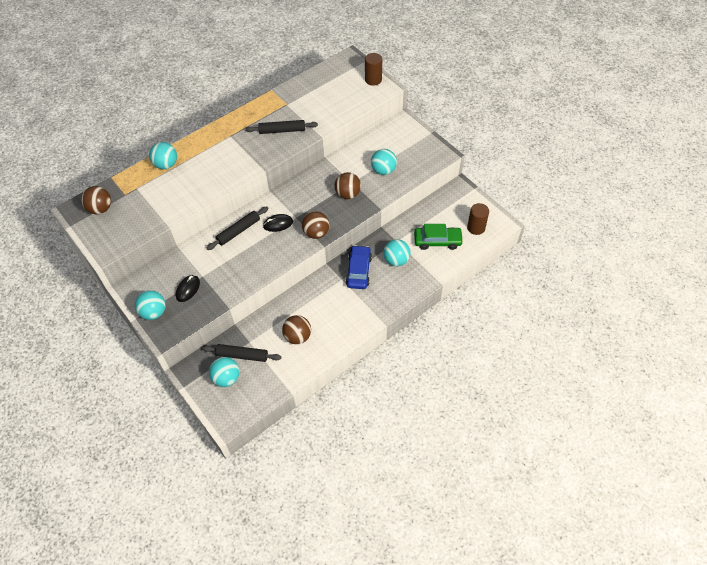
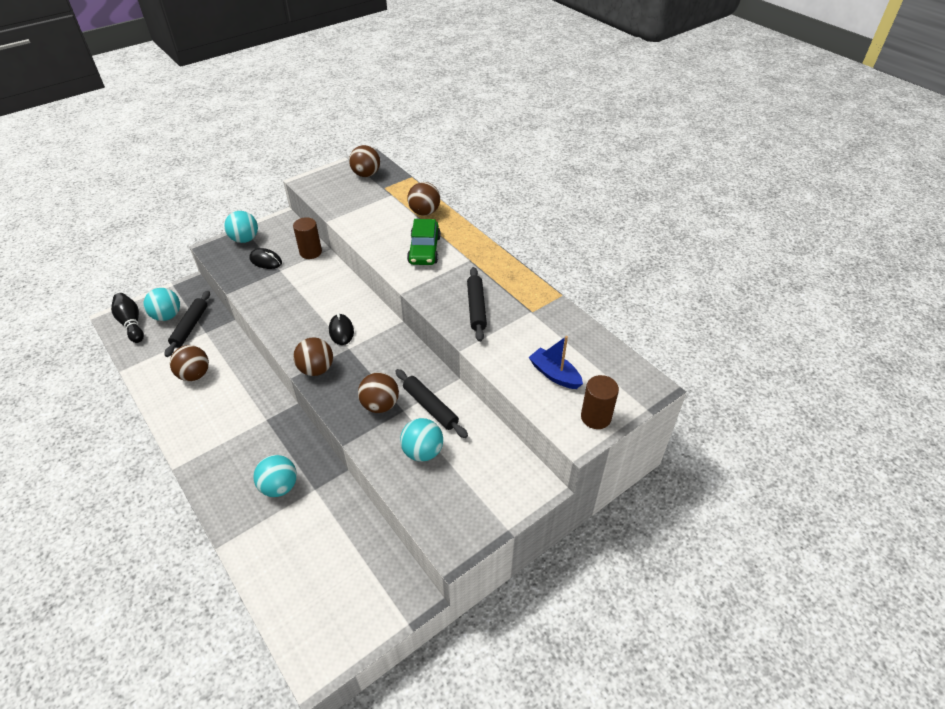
camera: 90 degrees right, 10 degrees down
turquoise ball [149,142,177,169] -> brown ball [408,182,440,216]
black rolling pin [207,207,268,250] -> black rolling pin moved to [395,369,468,438]
blue car [346,245,372,289] -> none
green car [414,224,463,250] -> green car moved to [407,219,441,265]
brown cylinder [467,203,489,235] -> brown cylinder moved to [293,217,322,259]
none -> black bowling pin [111,293,144,343]
none -> blue boat [528,336,583,389]

